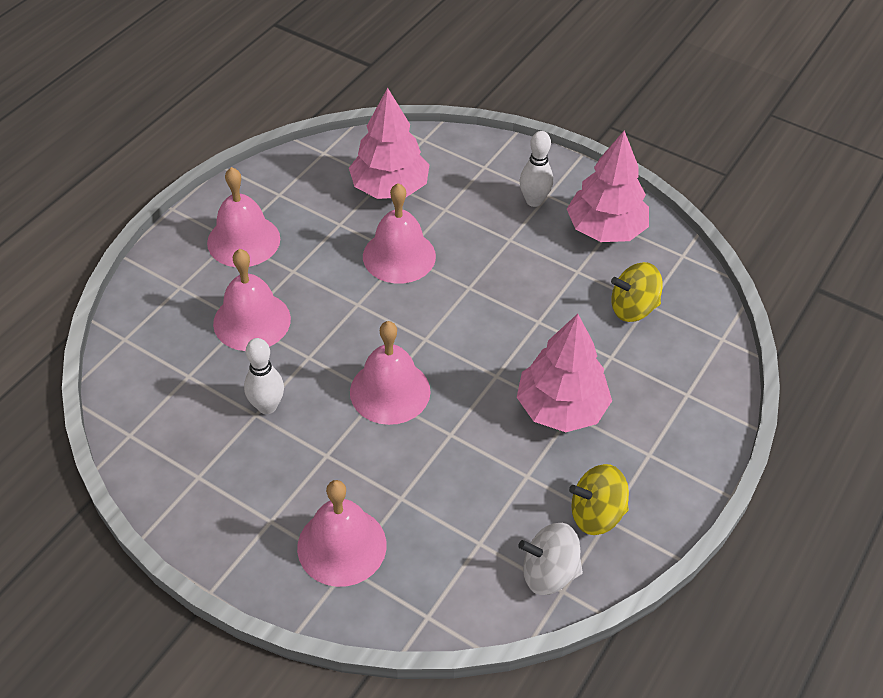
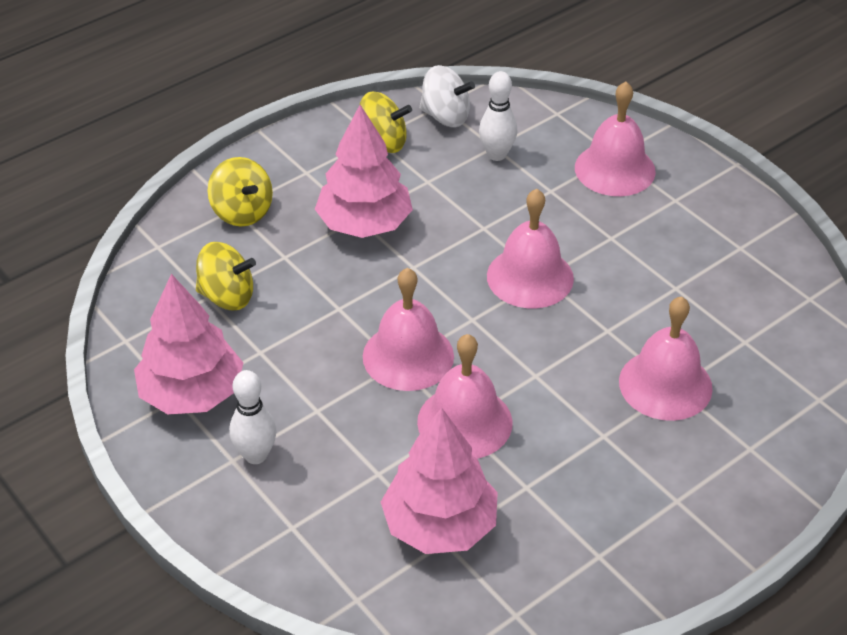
camera: 160 degrees left, 5 degrees down
pink bell [207,167,280,267] -> pink bell moved to [363,268,454,391]
white bowling pin [244,338,284,414] -> white bowling pin moved to [479,71,517,161]
none -> yellow spinning top [208,157,273,226]

